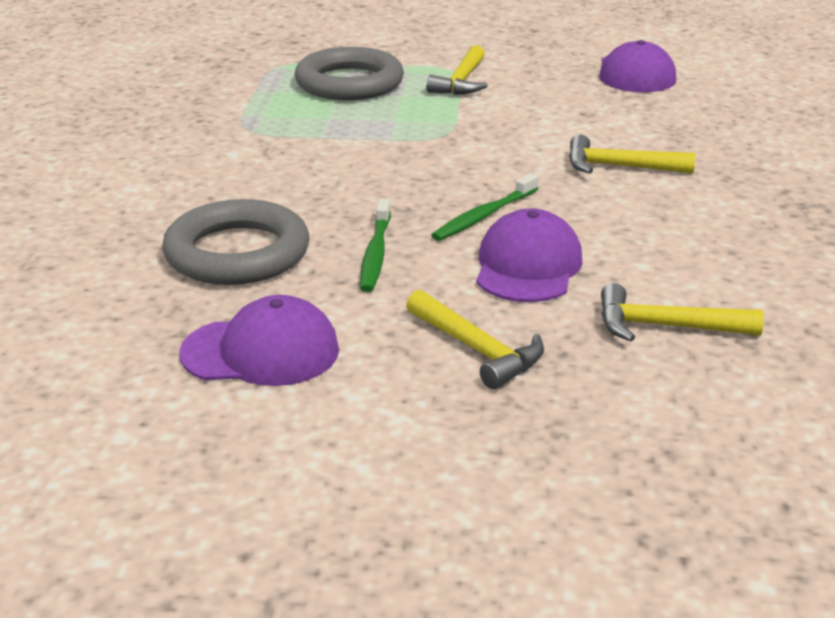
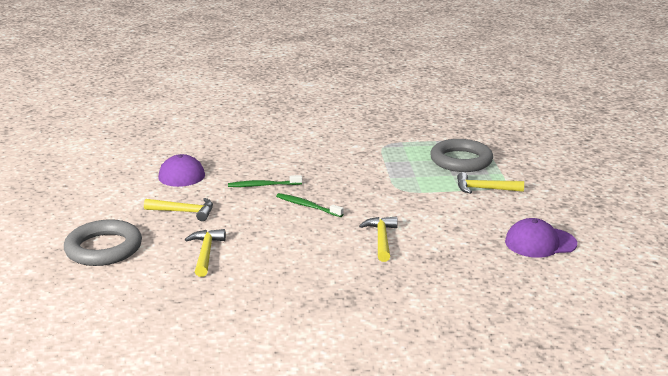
camera: 80 degrees right, 5 degrees down
grey ring [162,199,309,285] -> grey ring moved to [64,219,142,266]
yellow hammer [406,290,544,389] -> yellow hammer turned 120 degrees counterclockwise [144,198,213,221]
purple cap [476,208,582,302] -> none

